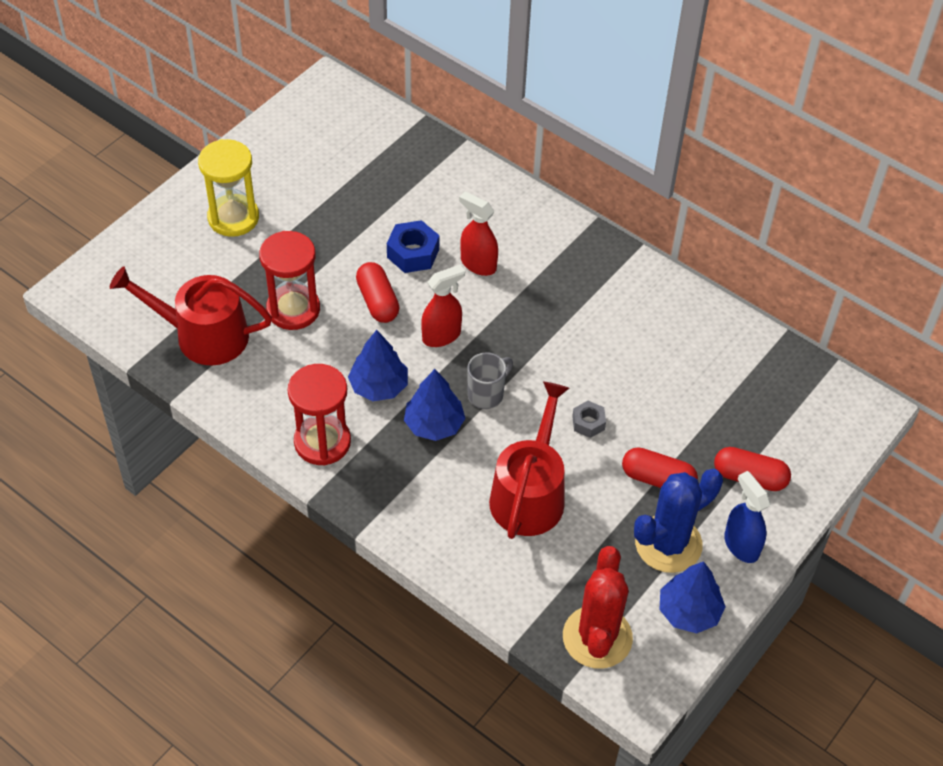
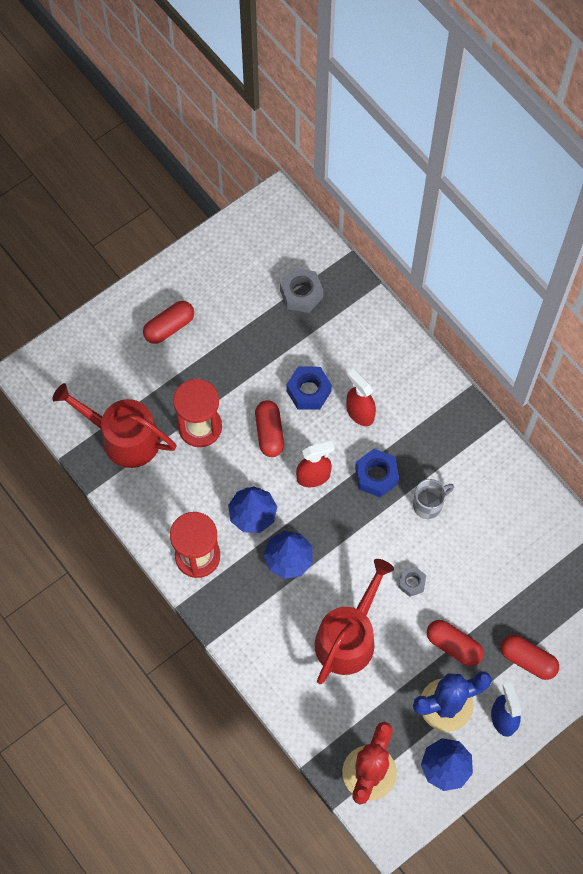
camera: 15 degrees right, 15 degrees up
yellow hourglass [198,139,259,237] -> red capsule [143,301,194,344]
grey mug [467,352,513,409] -> grey mug moved to [413,479,454,519]
none -> grey nut [280,268,323,313]
none -> blue nut [355,449,399,497]

